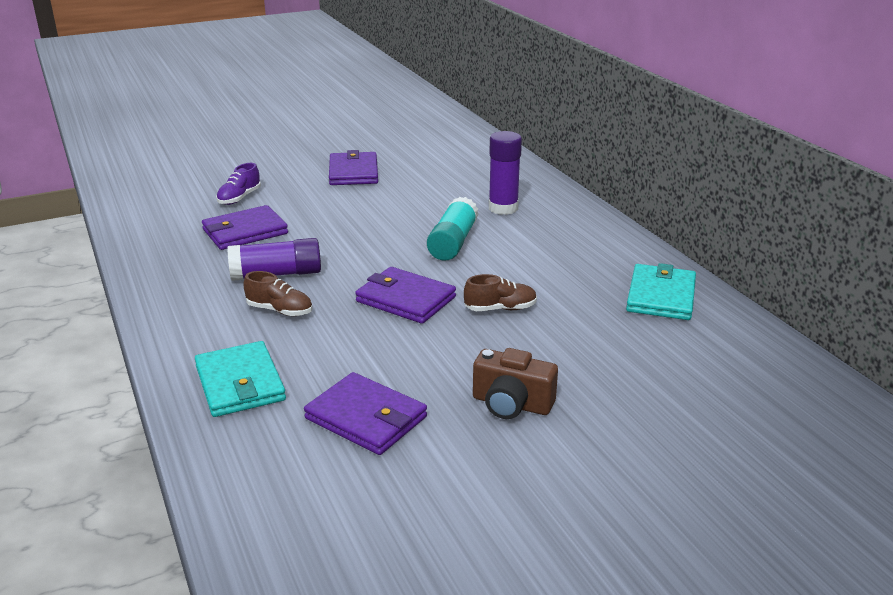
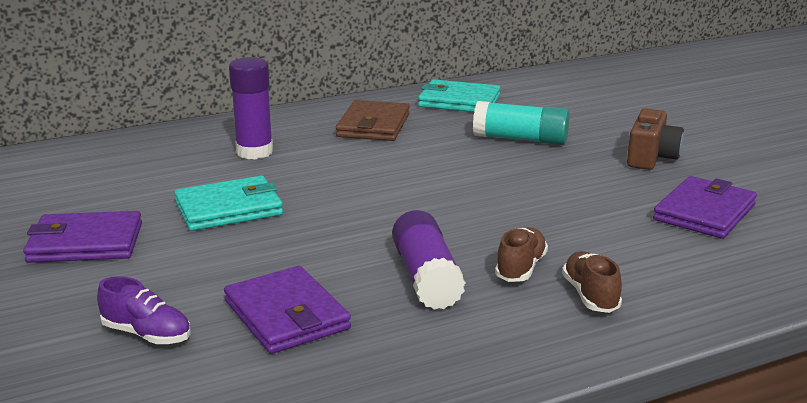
camera: 90 degrees left, 5 degrees down
turquoise wallet [195,341,286,417] -> turquoise wallet moved to [174,176,283,231]
purple wallet [355,267,456,324] -> none
turquoise glue stick [427,197,479,261] -> turquoise glue stick moved to [473,101,570,145]
brown shoe [464,274,537,311] -> brown shoe moved to [562,251,622,313]
none -> brown wallet [336,100,410,141]

